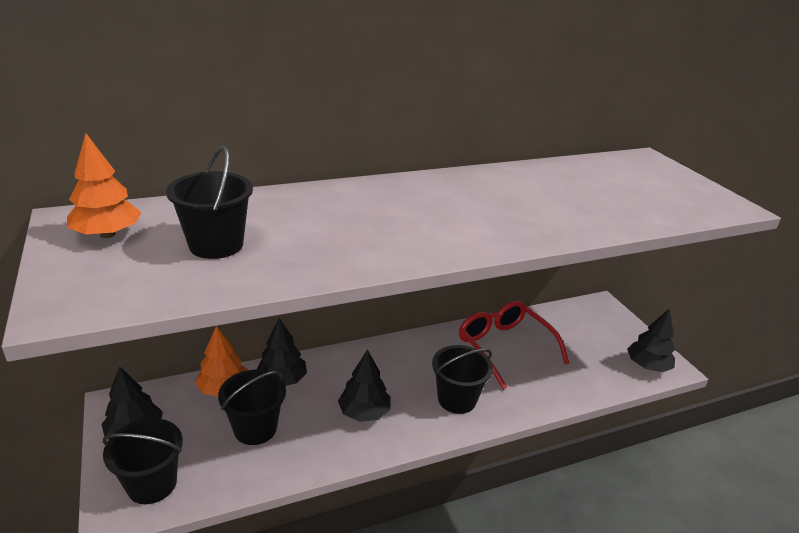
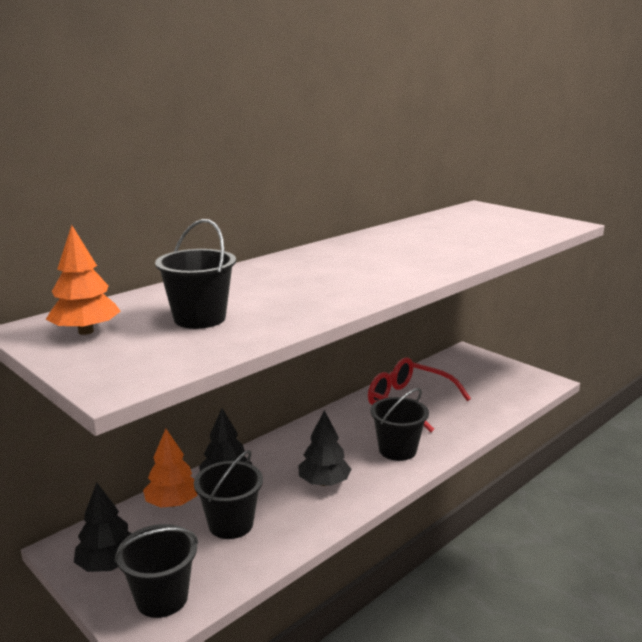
camera: 20 degrees left, 10 degrees down
black tree [627,309,675,372] -> none

